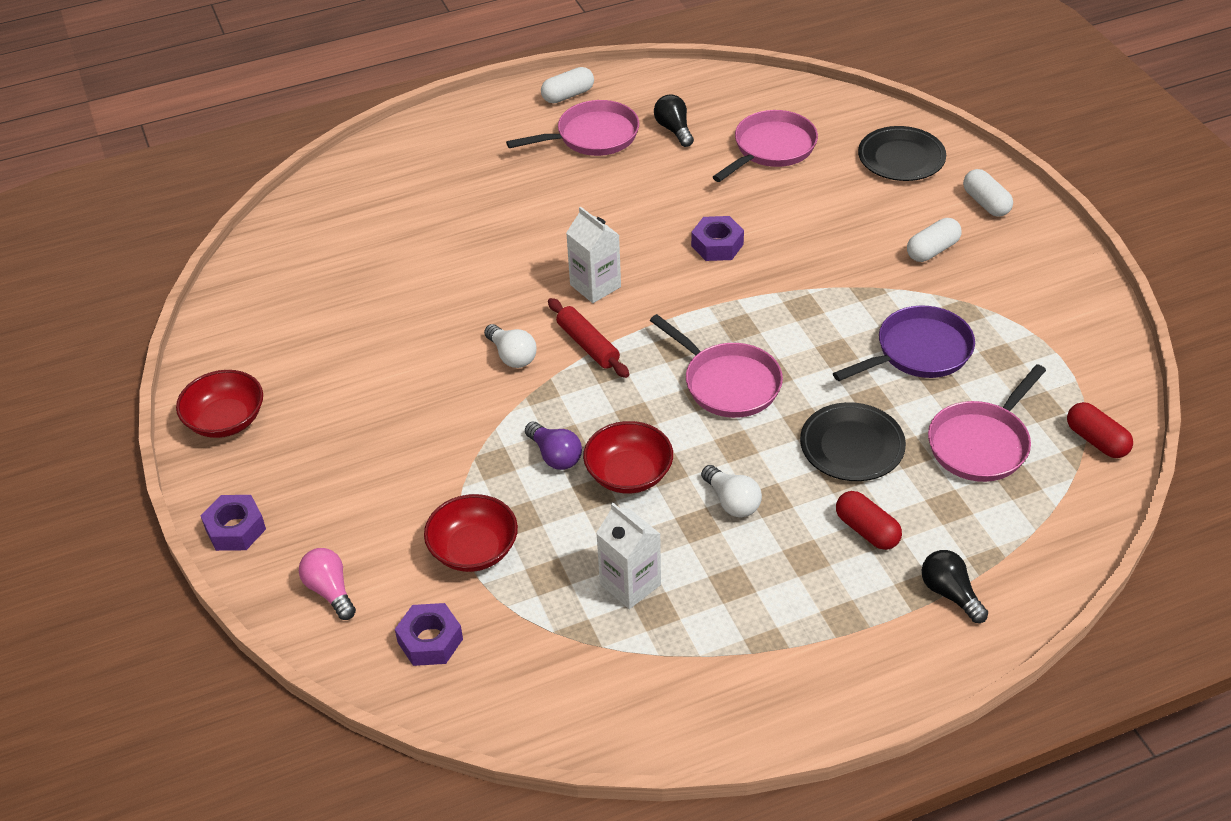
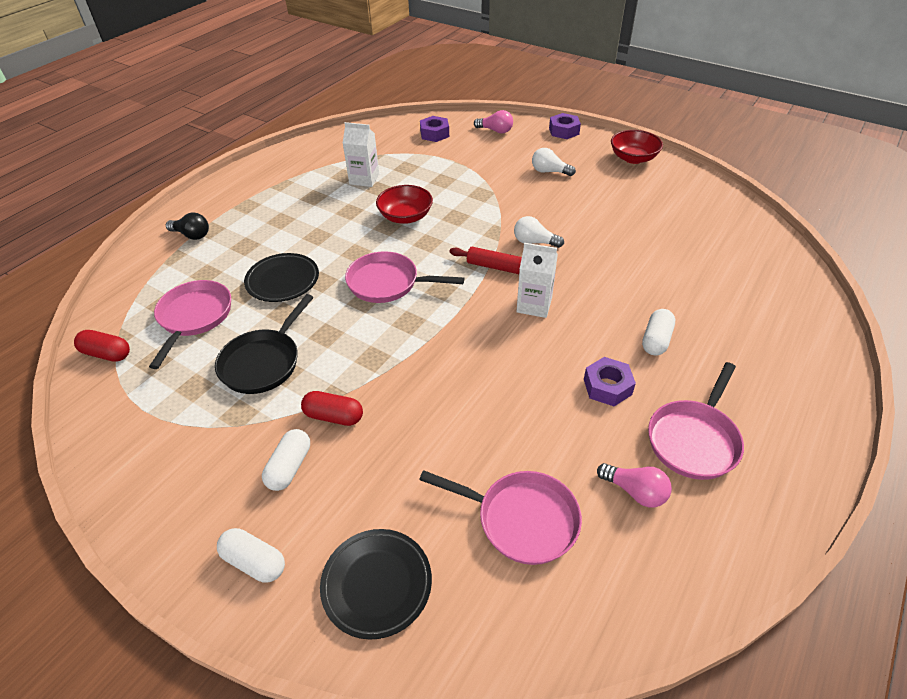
camera: 145 degrees right, 0 degrees up
red bowl [424,494,518,572] -> none
purple light bulb [525,422,582,470] -> none
white capsule [541,67,594,103] -> white capsule moved to [642,309,675,356]
black light bulb [654,94,694,147] -> pink light bulb [597,463,672,508]
purple nut [691,216,744,261] -> purple nut moved to [584,357,636,406]
white light bulb [701,465,762,517] -> white light bulb moved to [532,148,576,176]
pink pan [713,110,818,182] -> pink pan turned 75 degrees counterclockwise [419,470,582,565]
purple pan [833,305,975,381] -> black pan [215,294,314,394]
red capsule [836,491,902,550] -> red capsule moved to [301,391,363,426]

